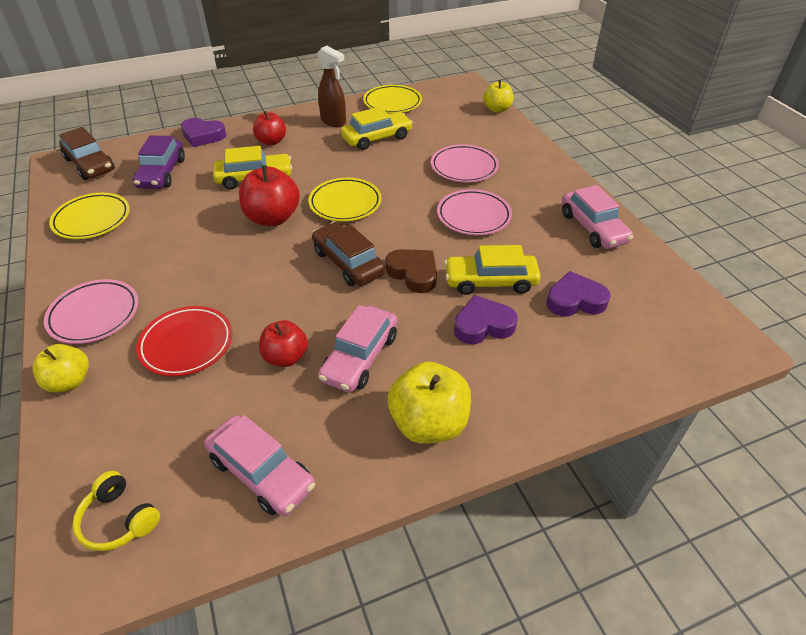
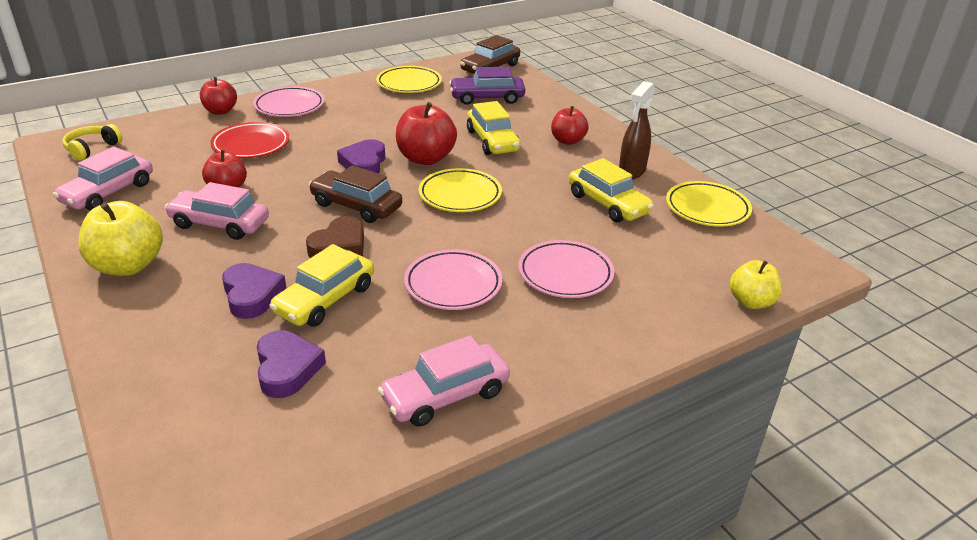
camera: 80 degrees right, 10 degrees down
yellow apple [33,344,89,393] -> red apple [200,77,237,115]
purple heart [181,118,226,147] -> purple heart moved to [337,139,385,173]
brown car [312,222,385,286] -> brown car turned 105 degrees counterclockwise [309,165,402,223]
yellow car [444,245,541,295] -> yellow car turned 135 degrees counterclockwise [269,244,374,327]

